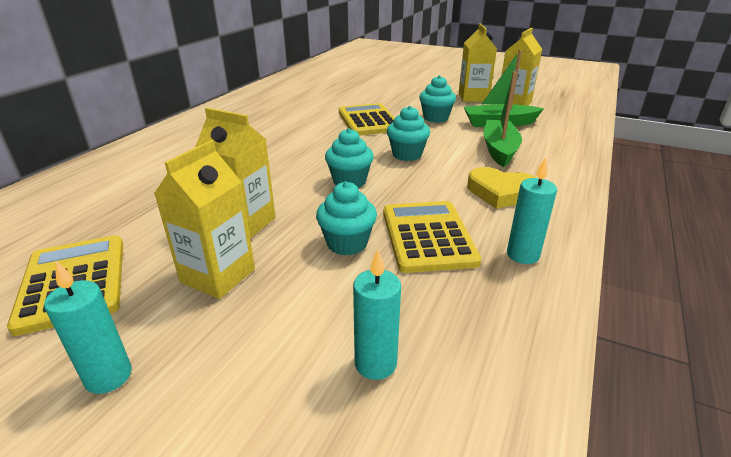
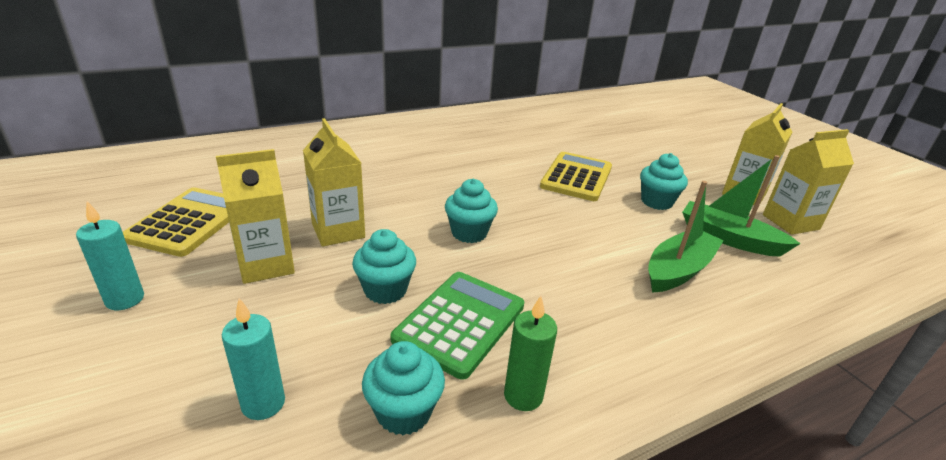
camera: 35 degrees right, 0 degrees up
yellow calculator [383,201,481,273] -> green calculator [390,272,524,380]
turquoise cupcake [387,106,430,161] -> turquoise cupcake moved to [362,341,445,435]
yellow heart [467,167,536,209] -> none
turquoise candle [507,157,557,264] -> green candle [504,296,557,411]

